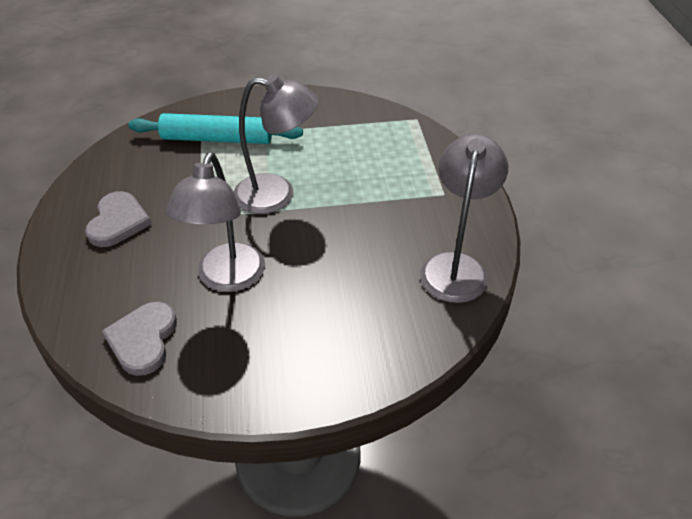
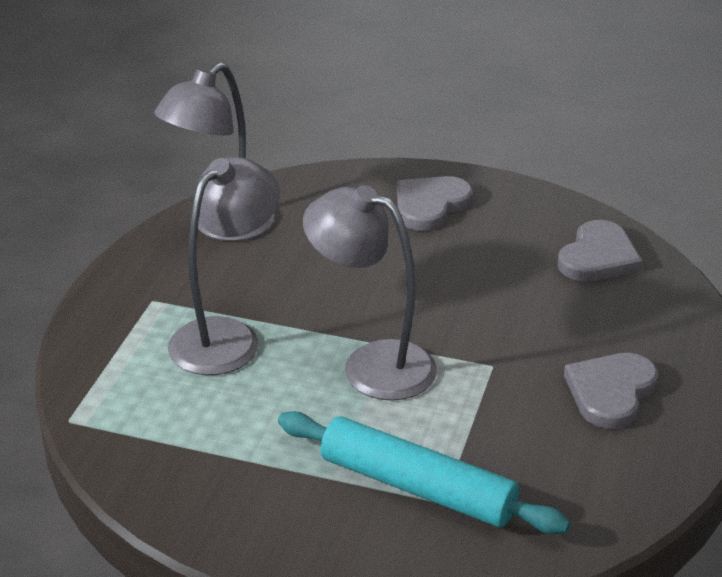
camera: 155 degrees left, 10 degrees down
grey lamp [166,152,265,292] -> grey lamp moved to [168,157,280,375]
none -> grey heart [397,176,473,231]

